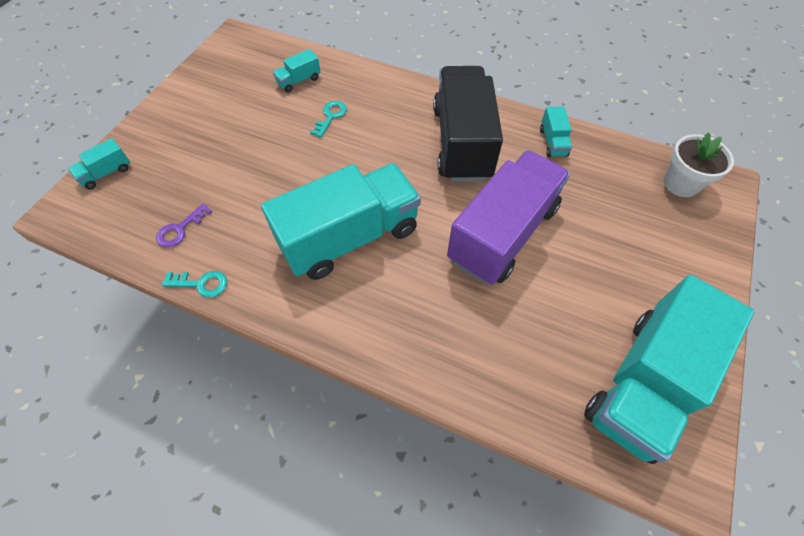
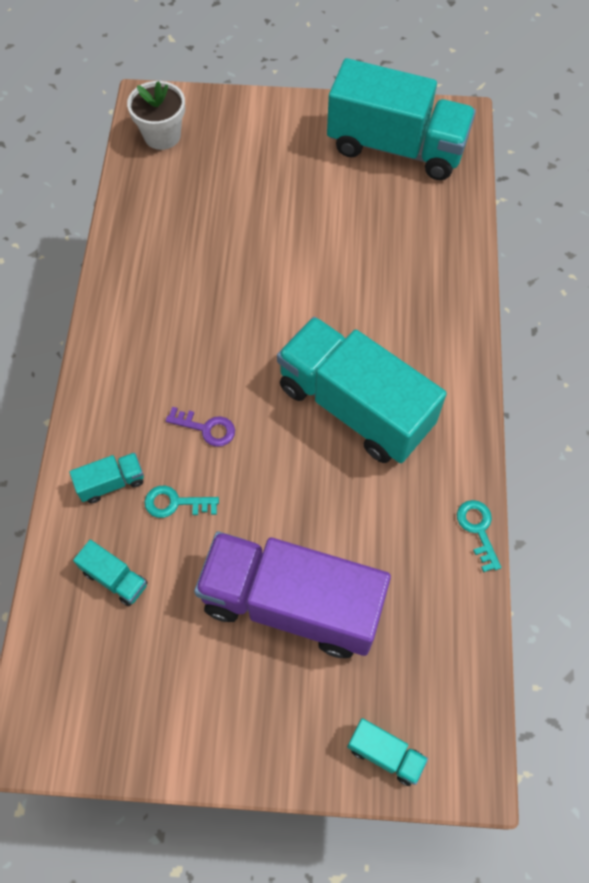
camera: 110 degrees left, 5 degrees up
purple key [156,203,212,248] -> purple key moved to [165,407,235,447]
black truck [433,66,503,182] -> none
purple truck [447,150,570,285] -> purple truck moved to [194,531,391,658]
turquoise truck [540,106,572,157] -> turquoise truck moved to [70,453,144,503]

